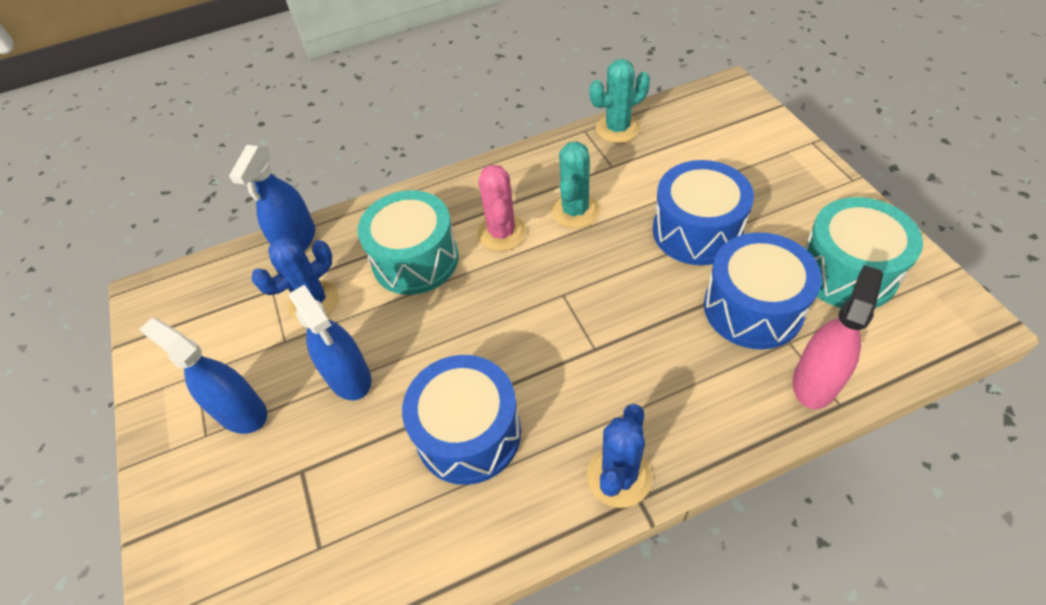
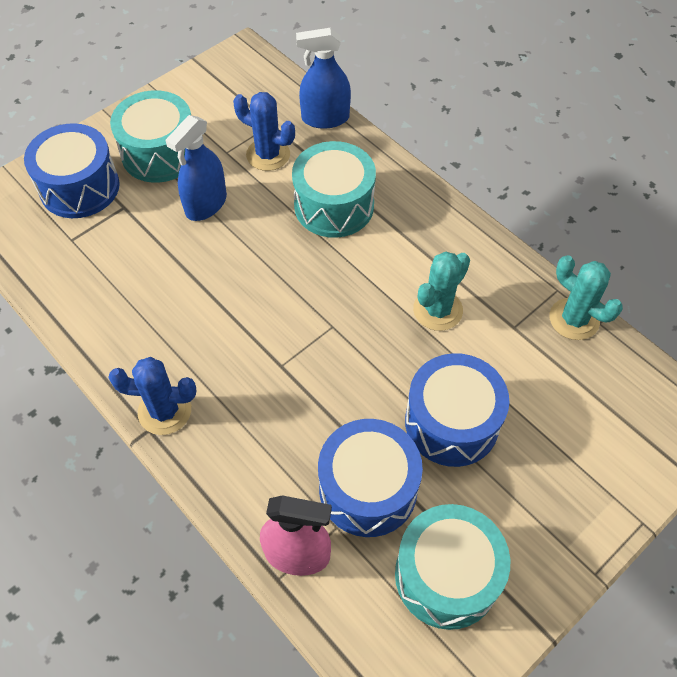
camera: 65 degrees right, 5 degrees up
blue spray bottle [139,318,267,434] -> turquoise drum [110,90,191,183]
blue drum [402,355,521,485] -> blue drum moved to [24,123,120,218]
pink cactus [478,165,526,251] -> none
turquoise cactus [551,141,600,229] -> turquoise cactus turned 45 degrees counterclockwise [413,252,470,331]

